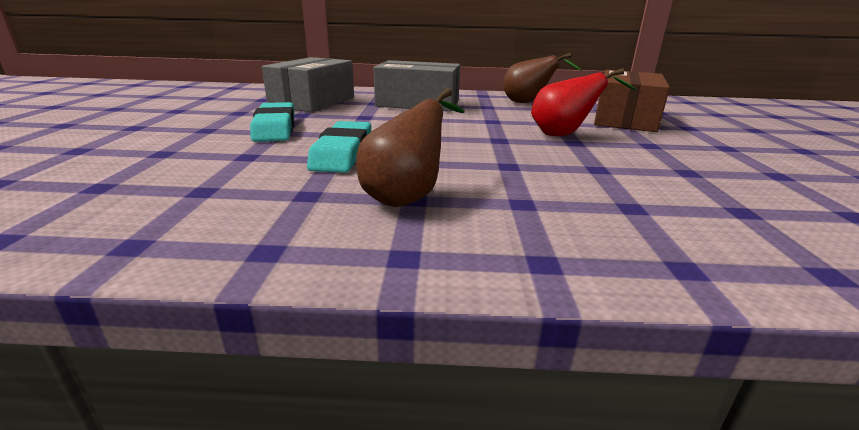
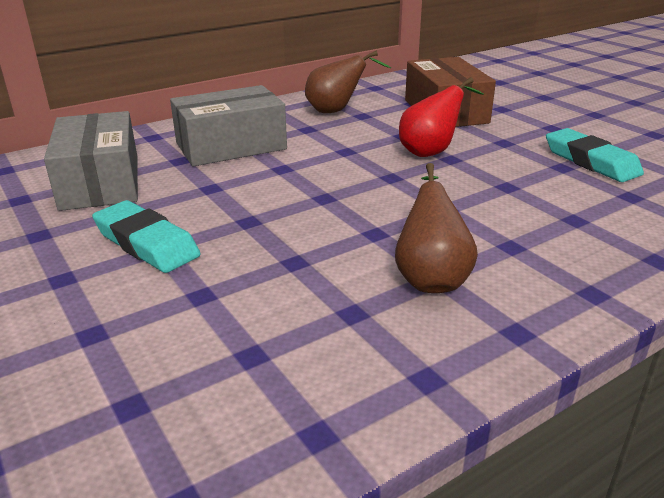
camera: 35 degrees left, 5 degrees up
turquoise eraser [307,121,371,173] -> turquoise eraser moved to [546,128,644,182]

